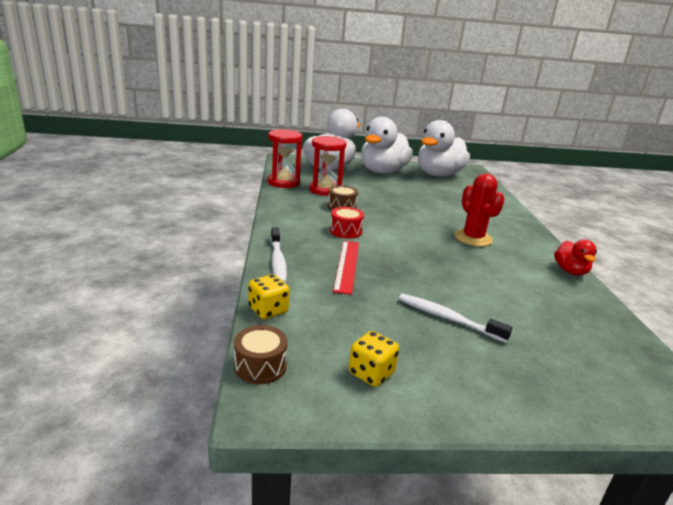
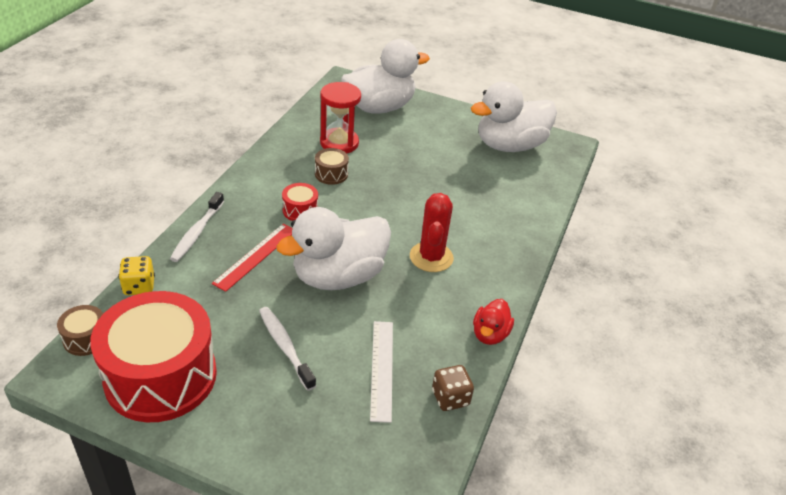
camera: 25 degrees right, 15 degrees up
red hourglass [267,129,302,188] -> none
yellow dice [349,331,399,387] -> red drum [90,291,217,422]
white duck [361,117,413,174] -> white duck moved to [276,207,391,290]
none -> white ruler [370,321,393,423]
none -> brown dice [432,365,474,411]

